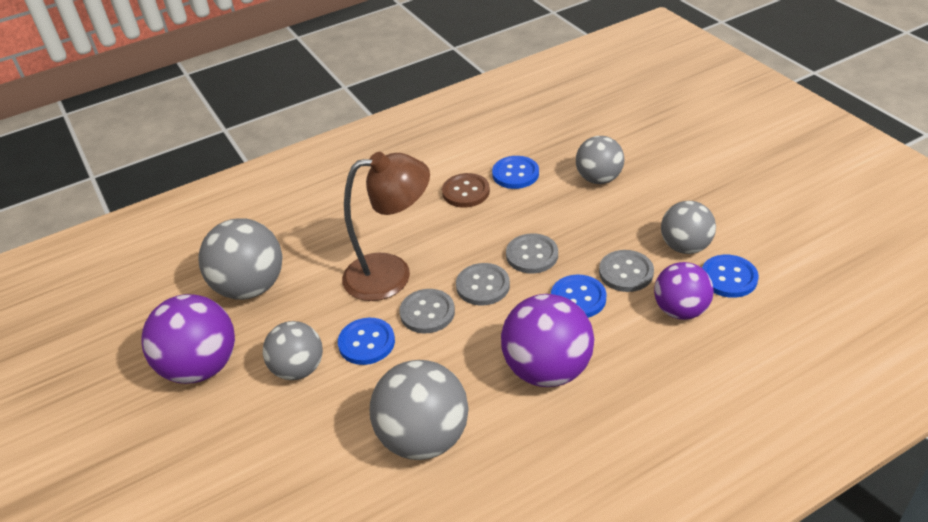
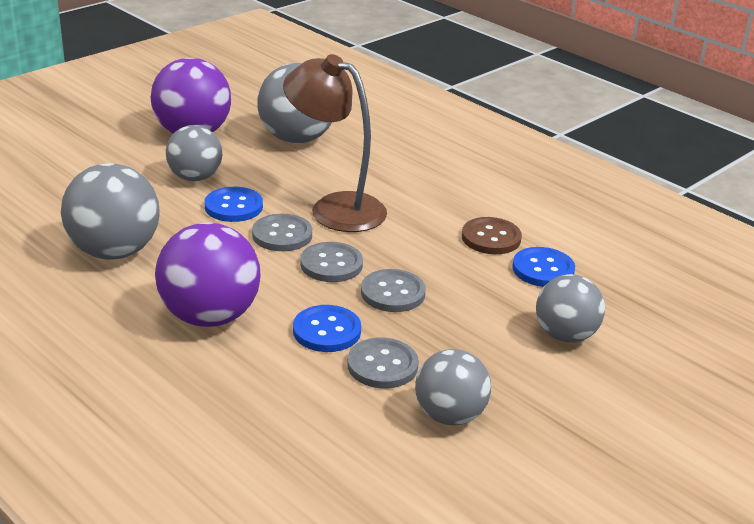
camera: 70 degrees right, 10 degrees down
brown lamp [342,152,430,301] -> brown lamp turned 150 degrees clockwise [283,54,387,232]
purple ball [654,262,714,320] -> none
blue button [702,255,759,298] -> none

